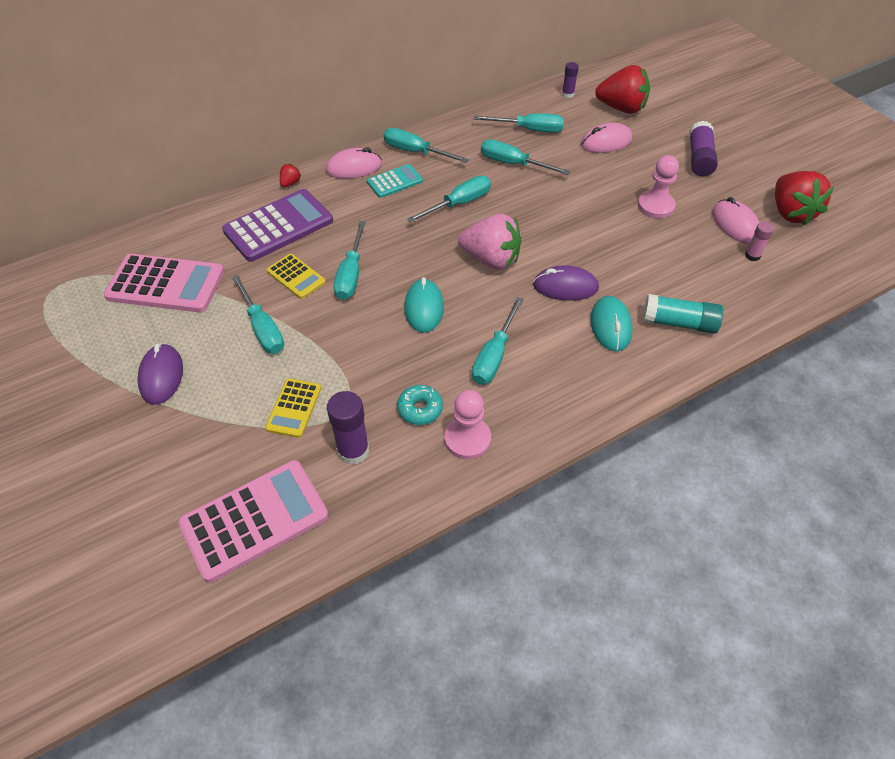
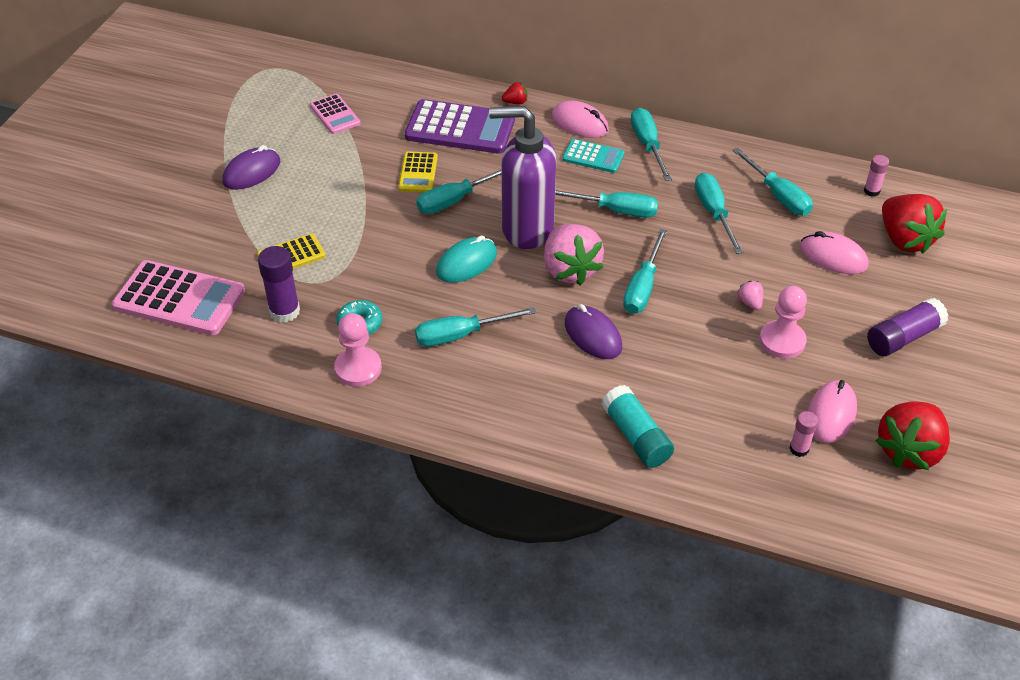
camera: 50 degrees right, 5 degrees down
pink calculator [104,254,224,313] -> pink calculator [310,94,361,134], size x0.54
turquoise screwdriver [232,275,284,354] -> turquoise screwdriver moved to [623,229,667,314]
purple glue stick [562,62,579,98] -> pink glue stick [864,155,889,197]
turquoise mouse [590,296,633,352] -> none
none -> purple soap dispenser [489,106,556,249]
none -> pink strawberry [737,281,763,310]

